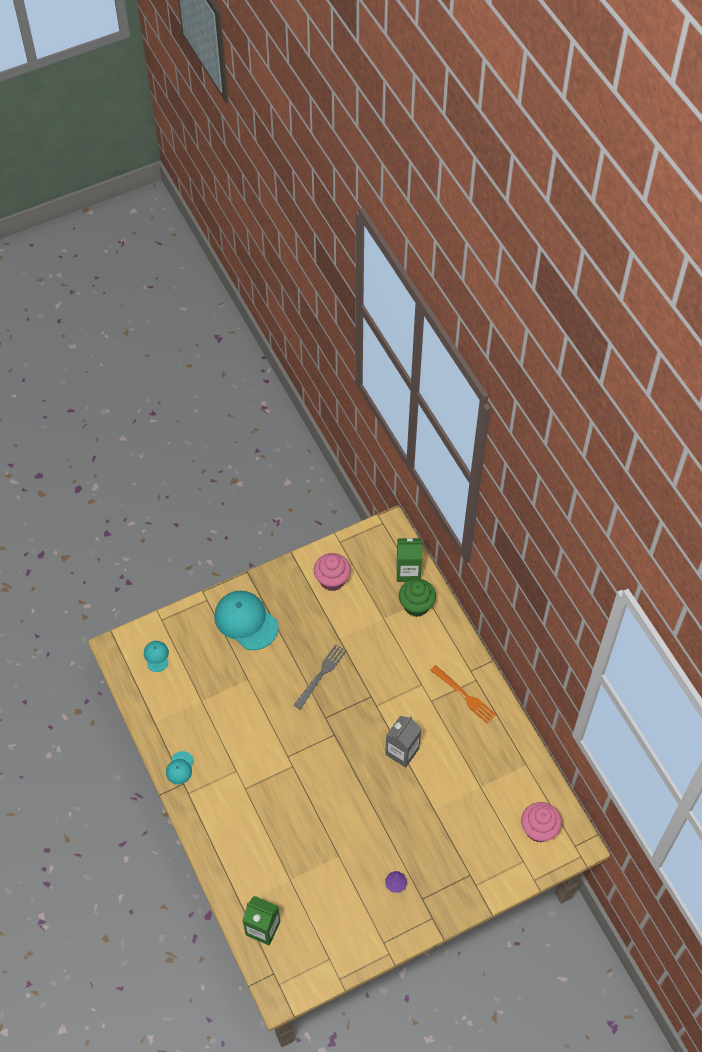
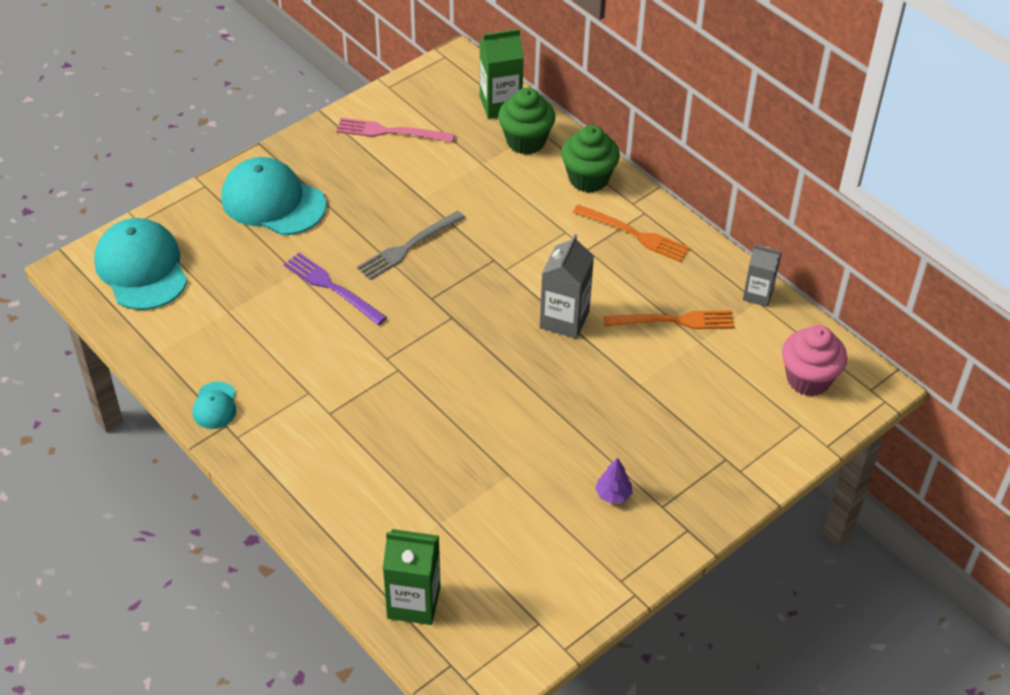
camera: 15 degrees left, 10 degrees down
turquoise cap [144,641,169,672] -> turquoise cap [94,218,188,310], size x2.10
grey fork [294,644,347,709] -> grey fork turned 150 degrees counterclockwise [357,211,465,280]
pink cupcake [314,553,351,591] -> pink fork [336,118,455,143]
none -> purple fork [284,253,387,325]
none -> green cupcake [561,125,620,192]
none -> orange fork [604,310,735,329]
none -> grey carton [743,244,781,307]

